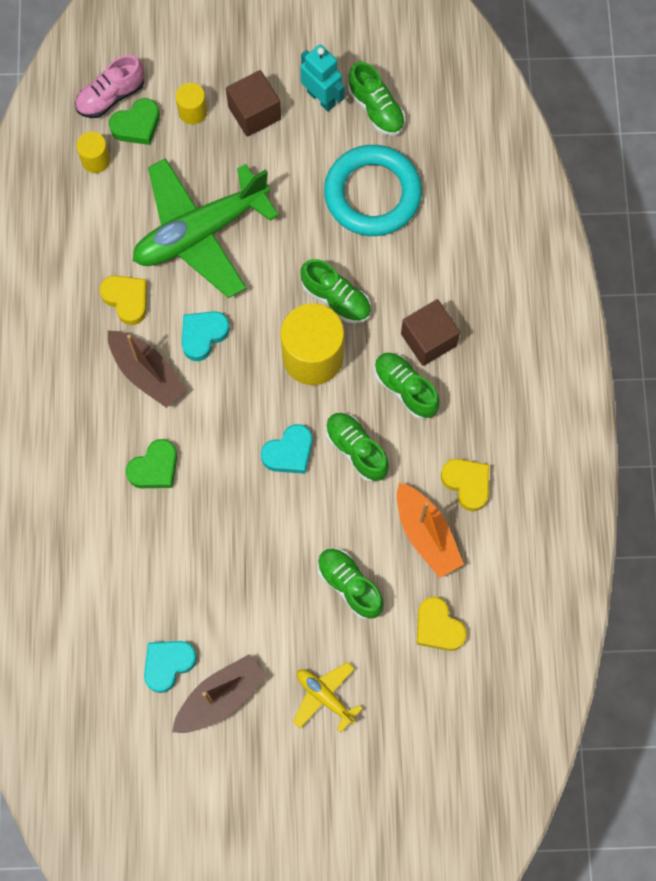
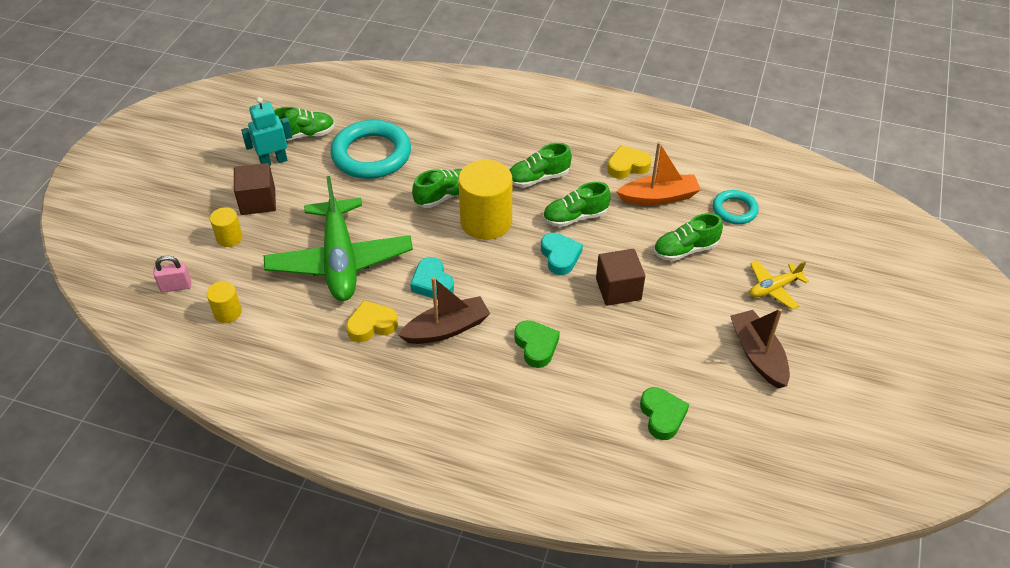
camera: 70 degrees left, 25 degrees down
pink shoe [75,55,144,118] -> pink padlock [153,256,191,293]
green heart [109,98,160,145] -> green heart moved to [640,387,689,440]
turquoise heart [144,641,197,693] -> none
brown cube [401,299,460,366] -> brown cube moved to [596,249,645,306]
yellow heart [417,597,467,651] -> turquoise ring [713,190,759,224]

